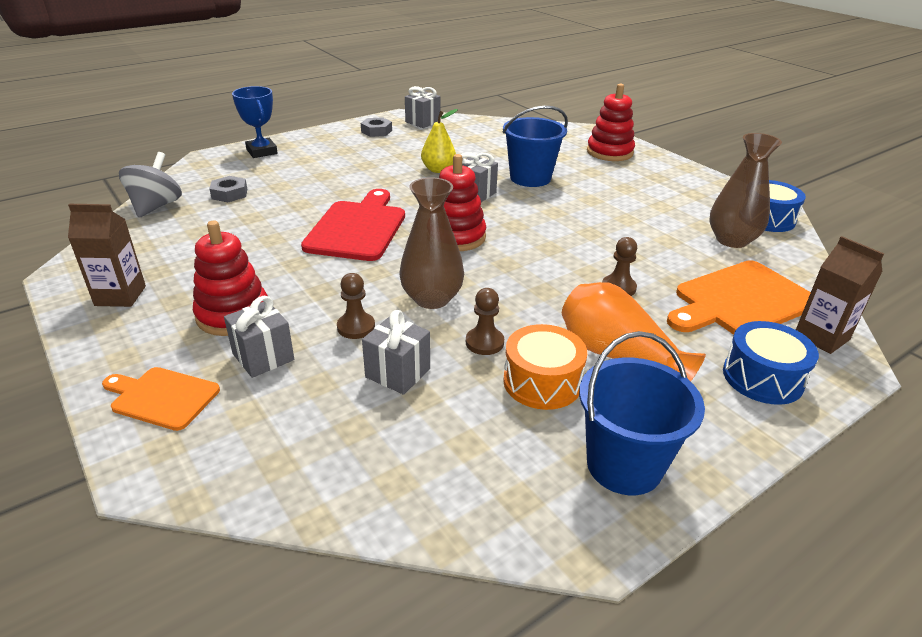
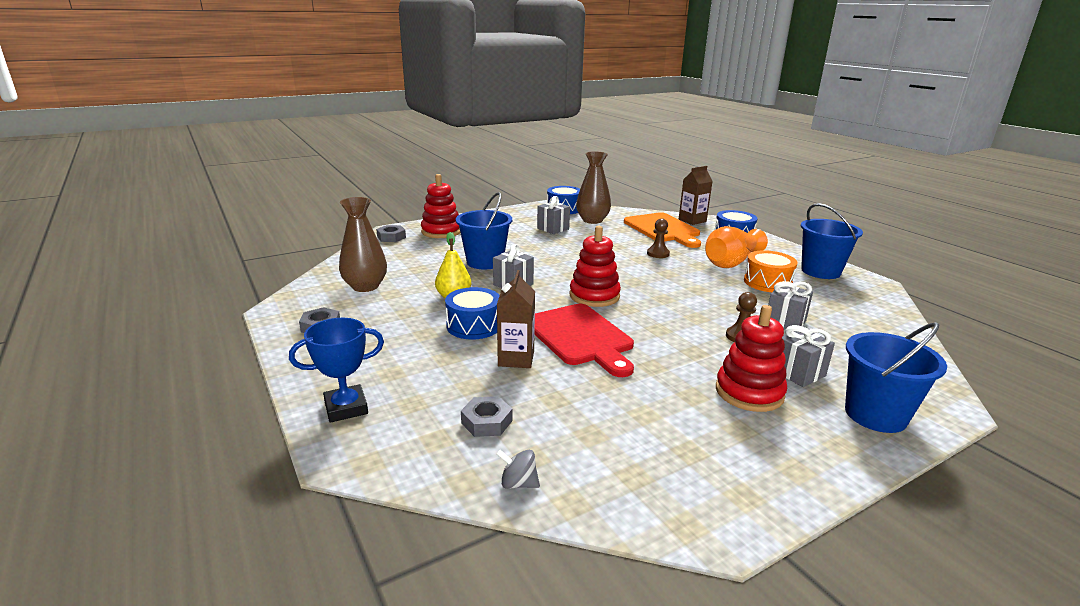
camera: 85 degrees left, 10 degrees down
brown carton [68,204,146,307] -> brown carton moved to [497,270,535,368]
orange cutting board [102,367,220,431] -> blue bucket [845,322,947,433]
grey spinning top [119,152,182,218] -> grey spinning top [496,449,540,489], size x0.52
red cutting board [301,189,405,261] -> red cutting board turned 135 degrees counterclockwise [534,304,634,377]
brown vase [399,177,464,309] -> brown vase moved to [339,197,387,292]
grey gift [405,86,440,128] -> grey gift moved to [537,196,570,234]
brown pawn [466,288,504,355] -> none
none -> grey nut [376,225,406,242]
none -> blue drum [445,287,500,339]

